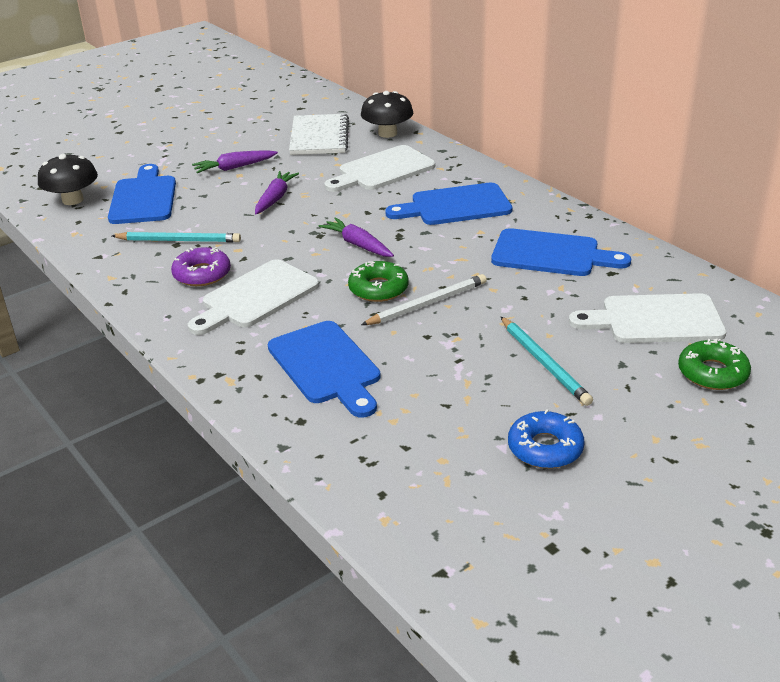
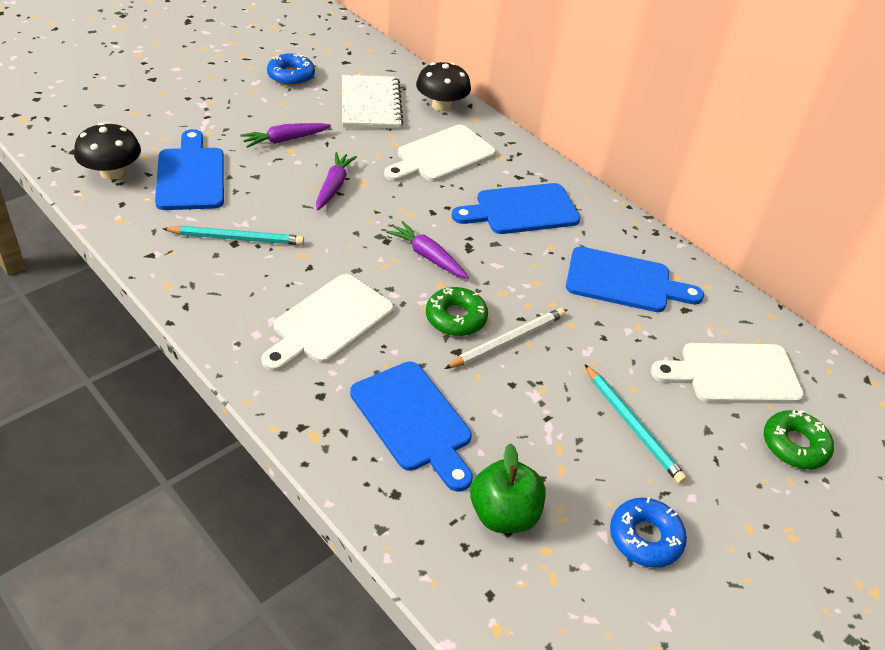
camera: 10 degrees left, 10 degrees up
purple donut [171,247,231,286] -> none
none -> blue donut [267,53,315,86]
none -> green apple [470,443,546,533]

